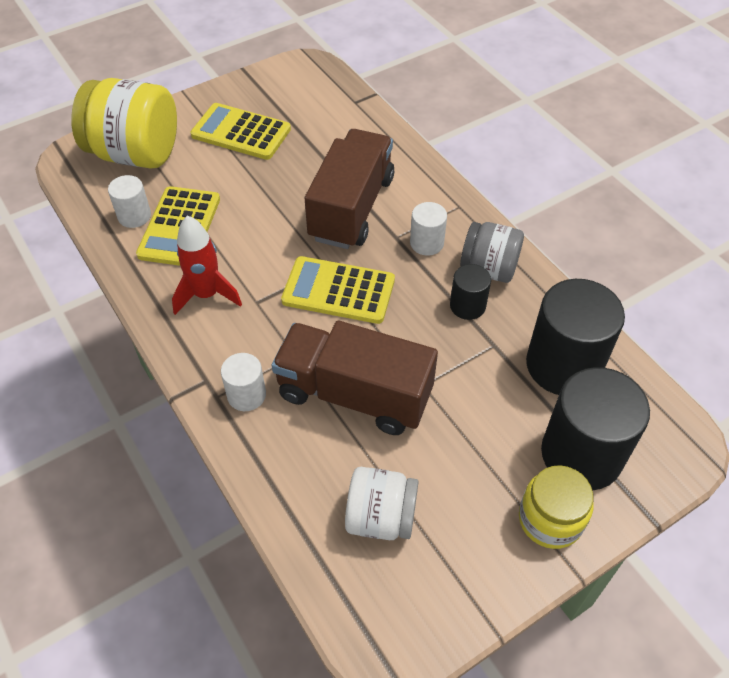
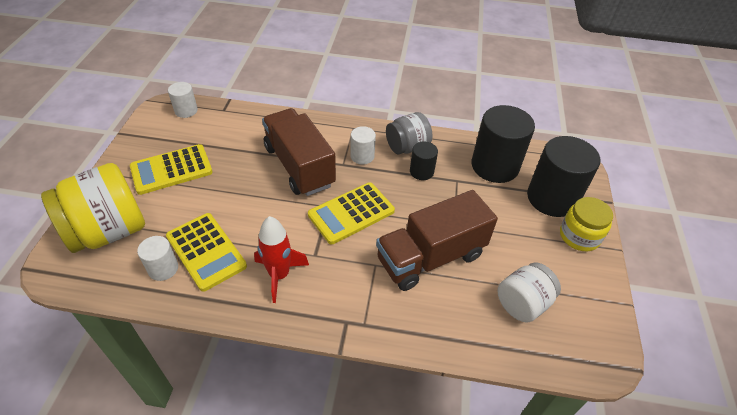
camera: 50 degrees left, 5 degrees down
white cylinder [221,353,266,411] -> white cylinder moved to [168,82,198,118]

